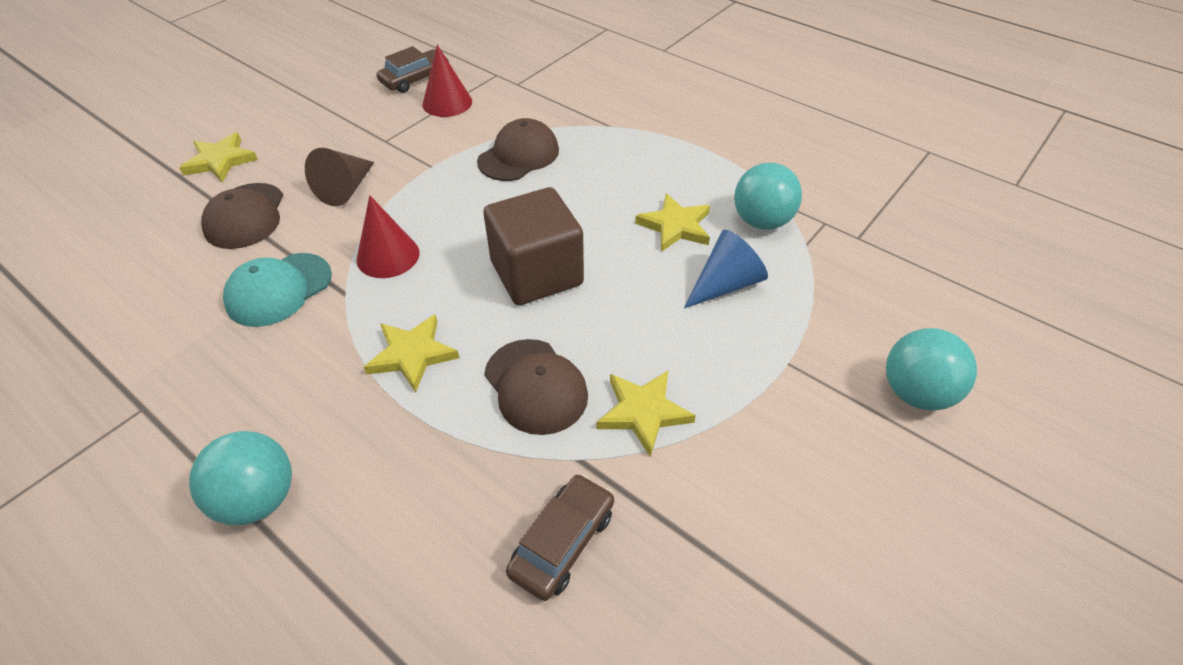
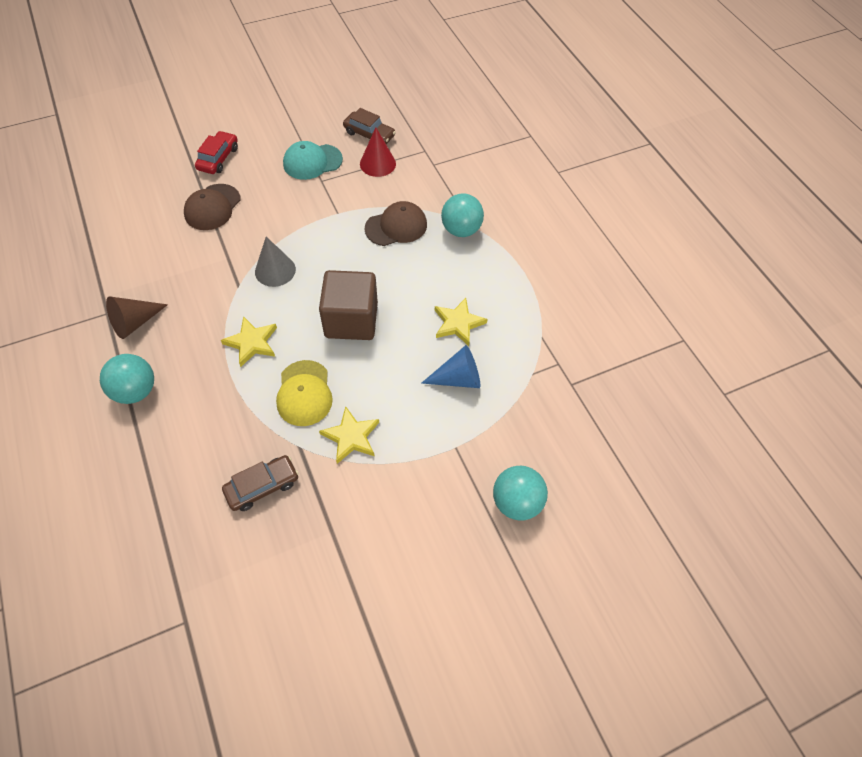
camera: 25 degrees right, 10 degrees up
yellow star [179,133,258,182] -> red car [195,131,238,174]
turquoise cap [223,253,332,327] -> turquoise cap moved to [283,141,343,180]
brown cone [305,148,374,206] -> brown cone moved to [106,296,168,339]
red cone [357,195,419,278] -> grey cone [255,237,296,287]
brown car [377,46,449,93] -> brown car turned 45 degrees clockwise [343,108,396,144]
brown cap [485,339,588,435] -> yellow cap [276,360,333,426]
turquoise ball [734,163,802,230] -> turquoise ball moved to [441,194,484,237]

